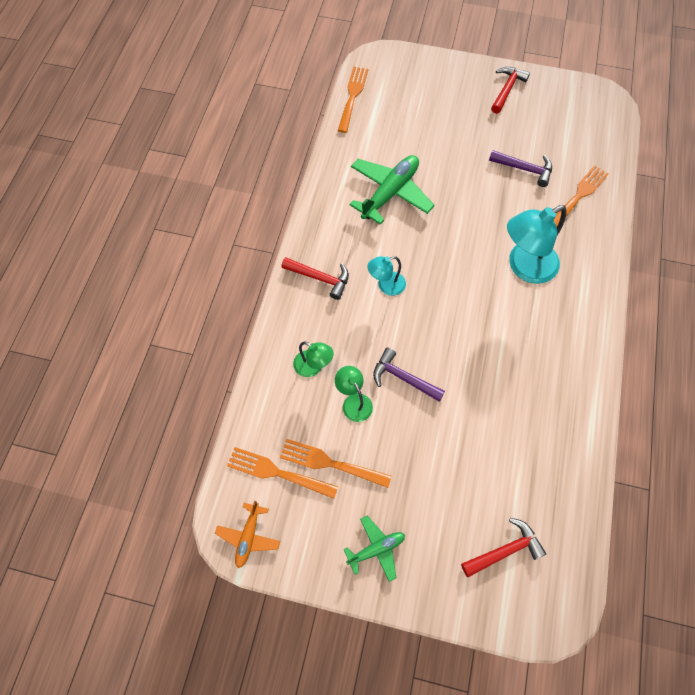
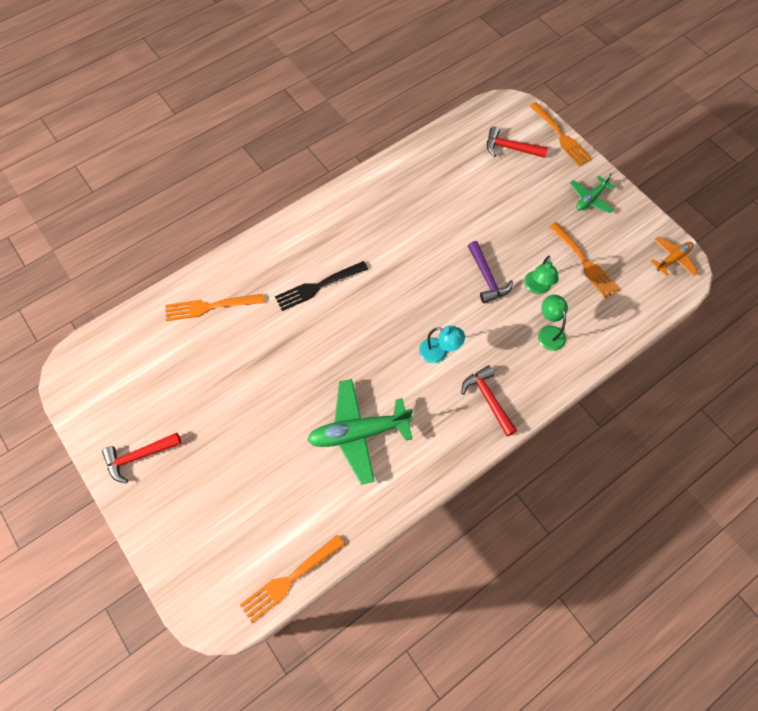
camera: 140 degrees left, 0 degrees up
orange fork [227,447,338,499] -> orange fork moved to [529,102,592,166]
green plane [344,516,405,582] -> green plane turned 60 degrees counterclockwise [570,173,615,213]
purple hammer [489,150,552,187] -> none
turquoise lamp [507,205,567,284] -> black fork [275,261,368,311]

